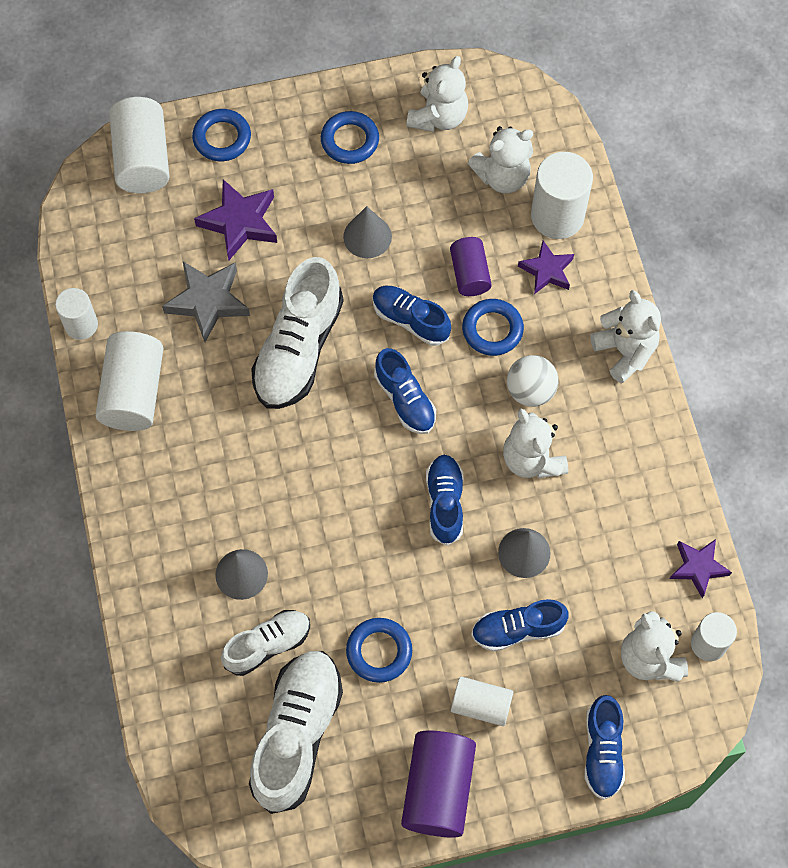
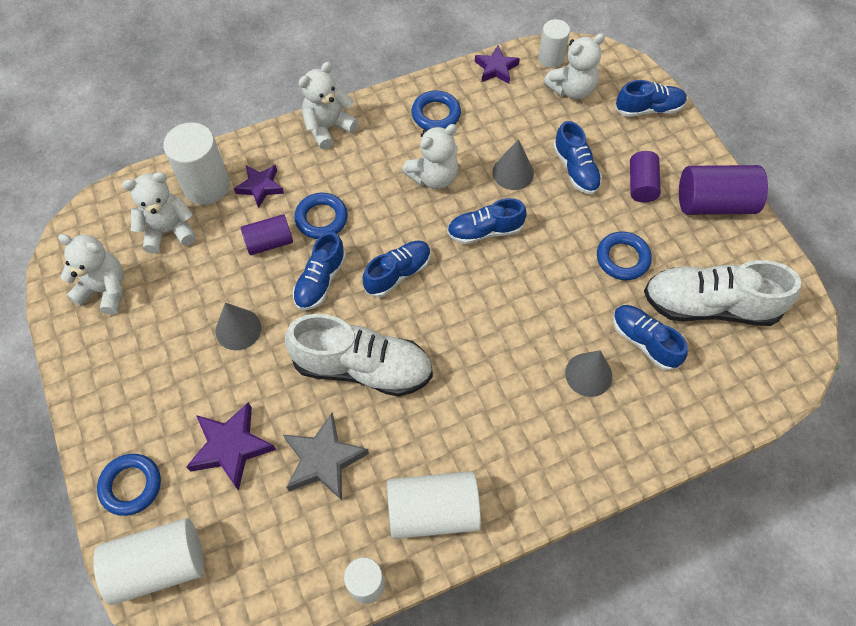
camera: 100 degrees left, 5 degrees down
white shoe [221,610,310,676] -> blue shoe [613,305,688,371]
blue ring [321,111,379,164] -> blue ring moved to [411,91,461,130]
white cylinder [451,676,513,726] -> purple cylinder [630,151,661,203]
white teddy bear [468,126,533,193] -> white teddy bear turned 75 degrees counterclockwise [122,172,196,253]
white ball [507,355,559,407] -> none

